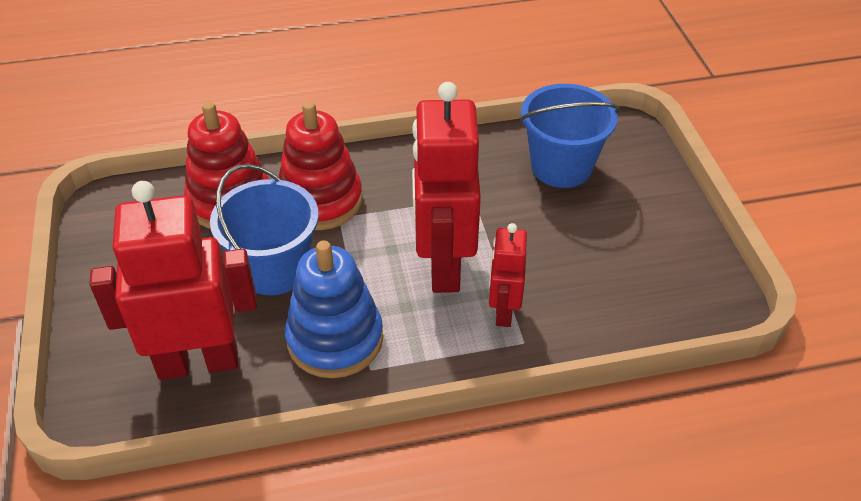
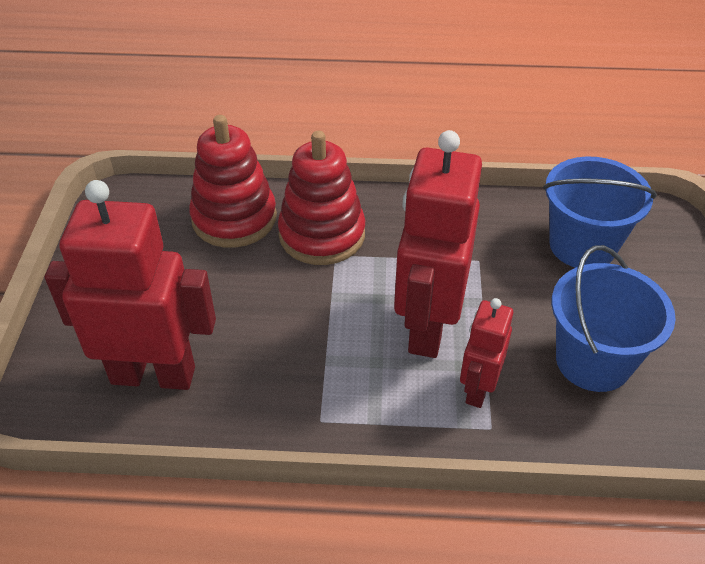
camera: 15 degrees right, 0 degrees up
blue bucket [210,164,319,295] -> blue bucket moved to [551,245,676,392]
blue stacking toy [285,240,383,378] -> none

